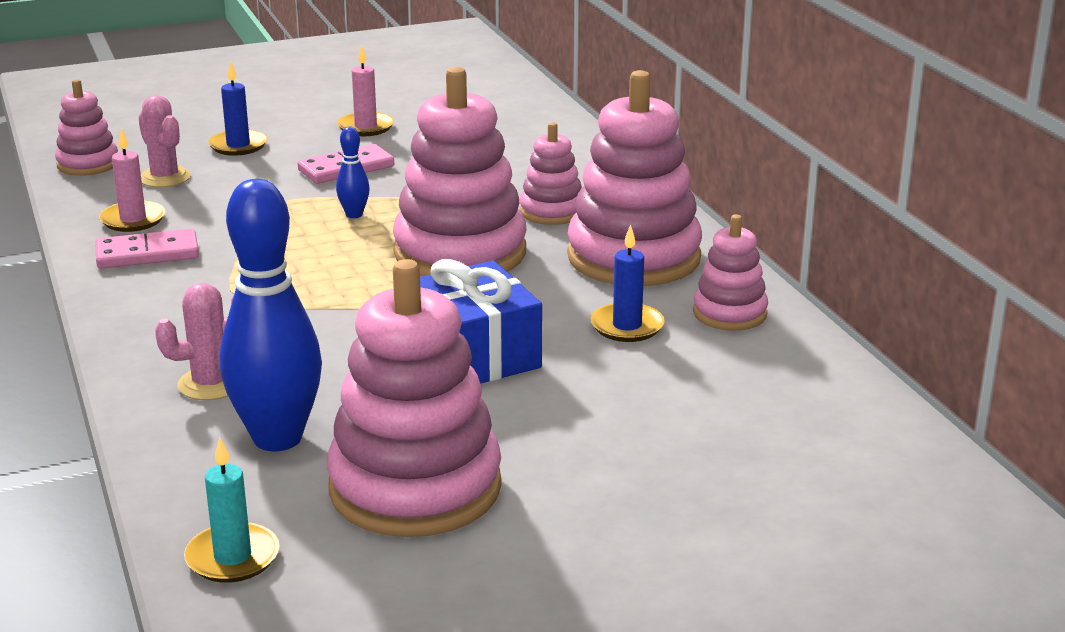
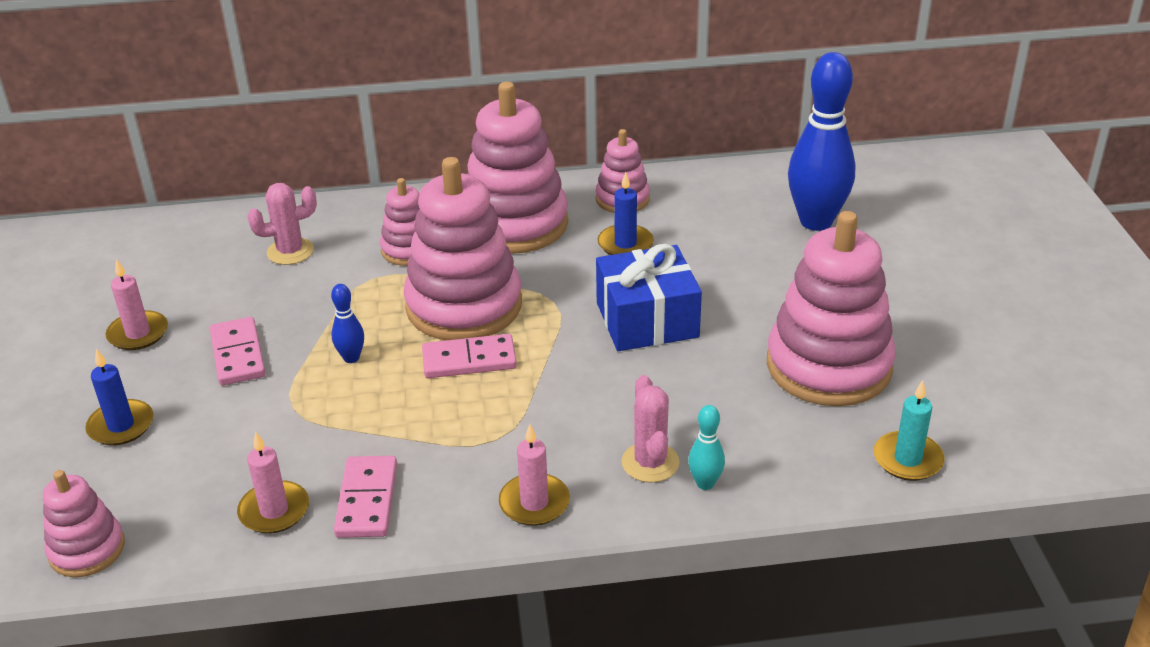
camera: 75 degrees left, 10 degrees up
pink cactus [138,95,191,187] -> pink cactus moved to [247,183,317,265]
blue bowling pin [220,179,322,451] -> blue bowling pin moved to [788,52,856,231]
none -> pink domino [422,334,517,378]
none -> pink candle [499,424,570,526]
none -> turquoise bowling pin [688,405,725,490]

